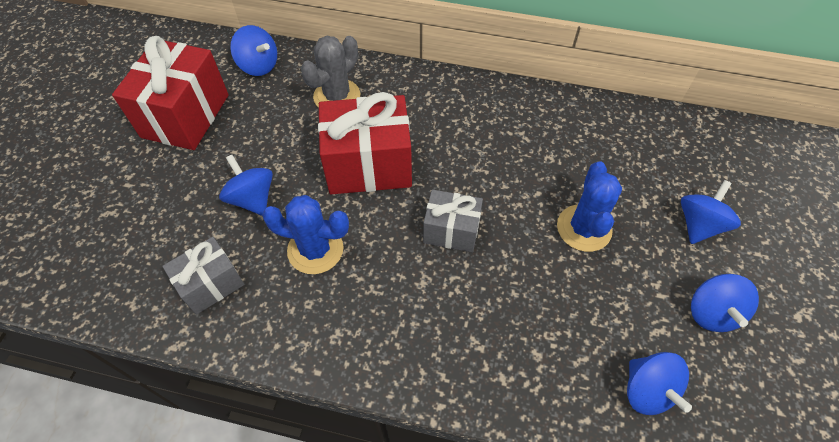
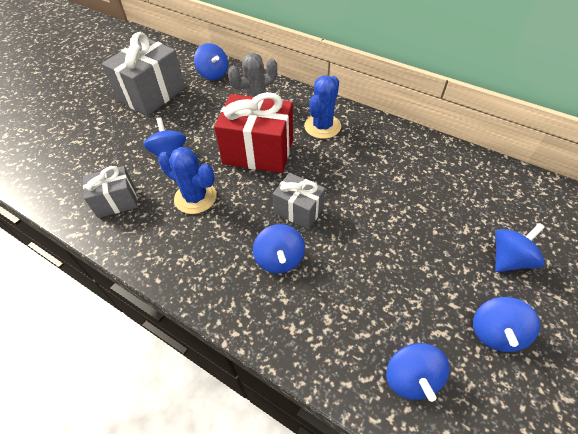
camera: 20 degrees right, 5 degrees down
red gift [112,36,229,150] -> grey gift [102,32,185,116]
blue cactus [557,161,622,252] -> blue cactus moved to [304,76,341,139]
none -> blue spinning top [253,224,305,274]

